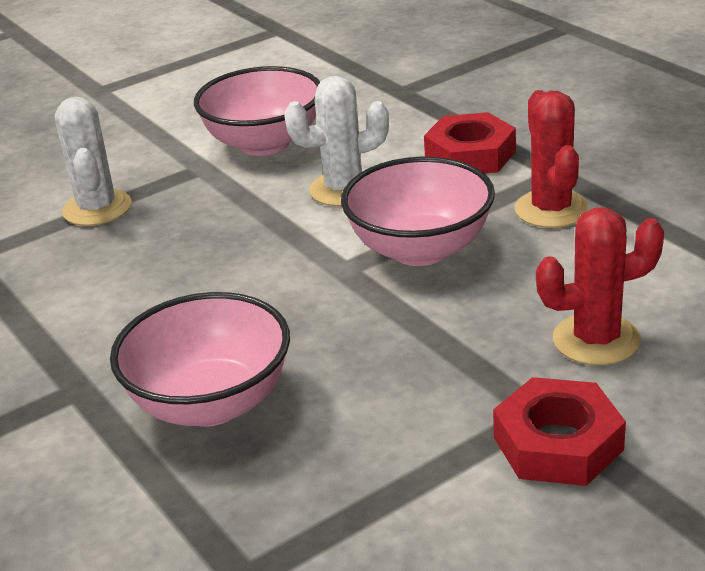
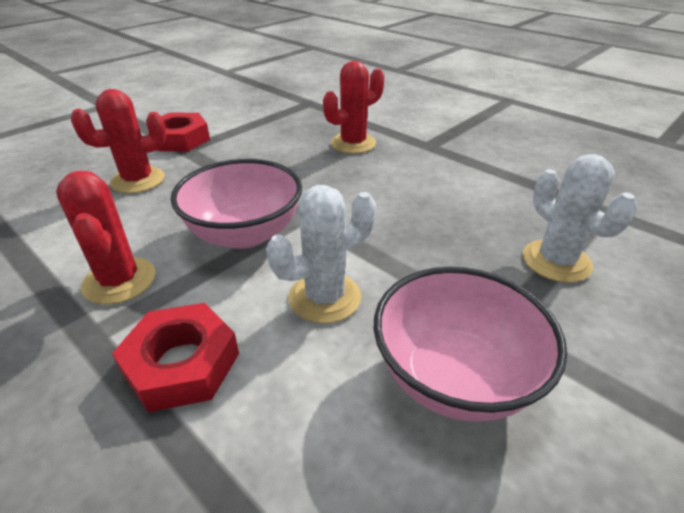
camera: 165 degrees right, 5 degrees up
pink bowl [110,292,290,427] -> red cactus [323,61,384,153]

